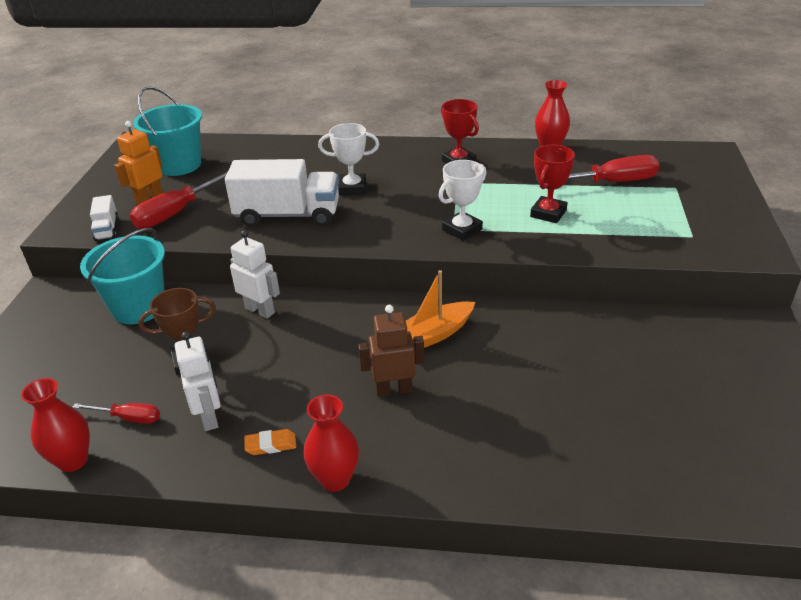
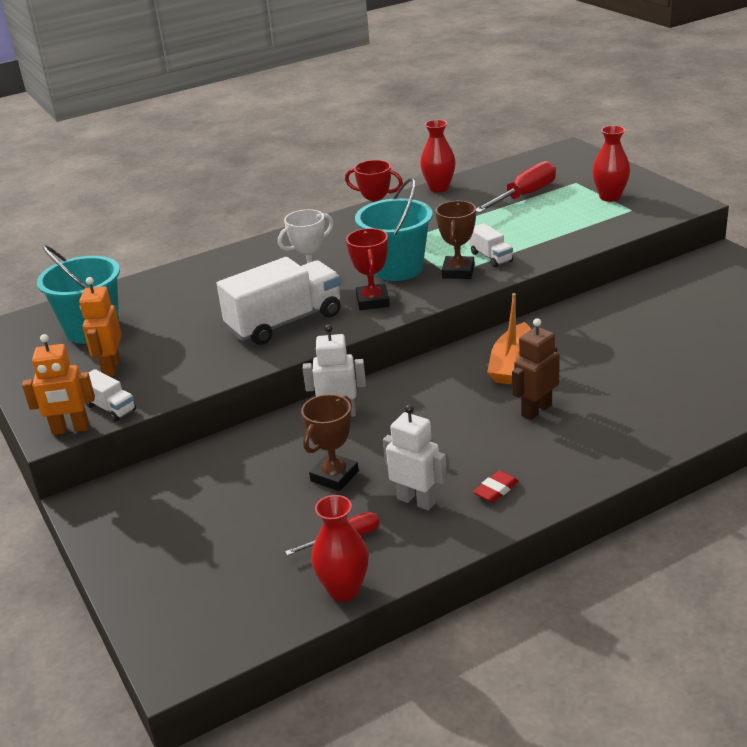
camera: 35 degrees left, 5 degrees down
turquoise bucket [80,228,165,324] -> turquoise bucket moved to [355,178,433,281]
red screwdriver [130,171,228,229] -> none
orange eraser [244,429,296,455] -> red eraser [473,471,519,503]
red vase [303,395,359,492] -> red vase moved to [592,125,630,202]
white trophy [439,160,486,241] -> brown trophy [436,201,476,279]
red trophy [530,145,575,223] -> red trophy moved to [346,228,390,310]
none -> orange robot [22,334,95,435]
none -> white truck [469,223,513,267]

